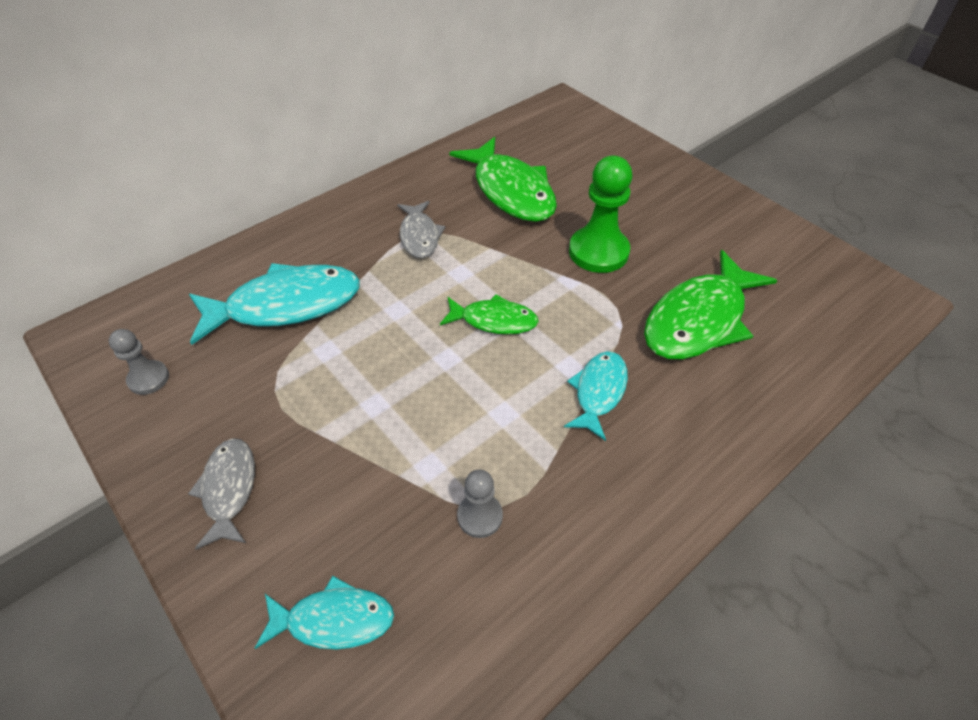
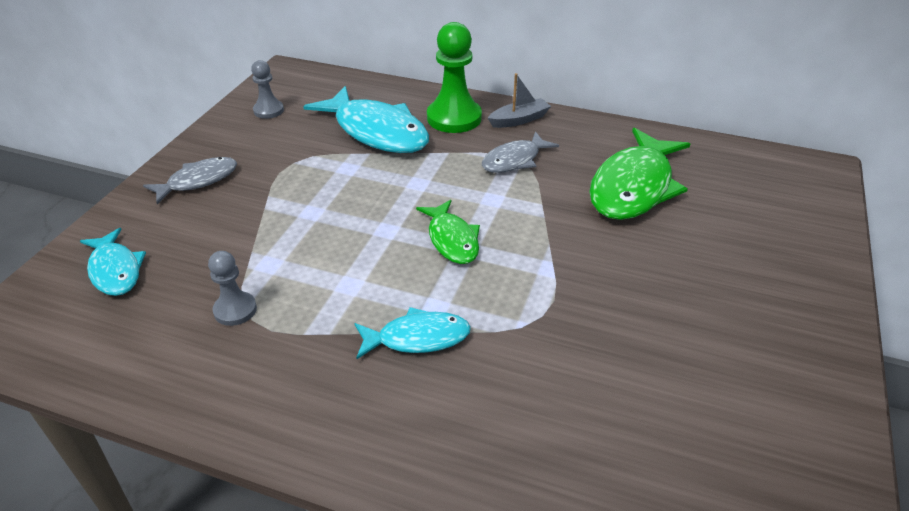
camera: 60 degrees right, 10 degrees down
green pawn [569,156,632,273] -> green pawn moved to [427,22,482,133]
green fish [644,250,777,359] -> none
none -> grey boat [488,73,551,128]

